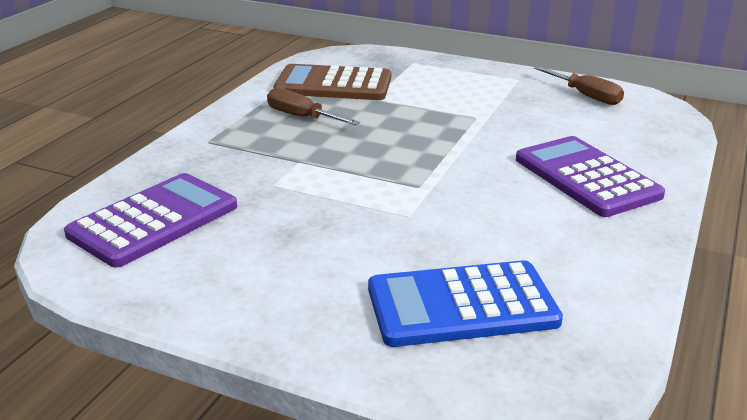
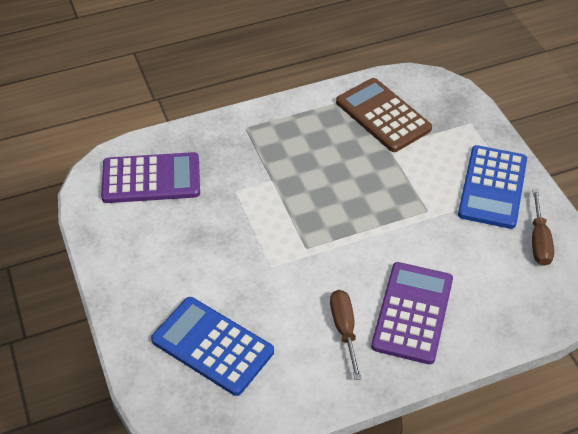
camera: 45 degrees right, 20 degrees up
brown screwdriver [267,88,360,125] -> brown screwdriver moved to [330,290,362,380]
none -> blue calculator [458,145,527,229]

